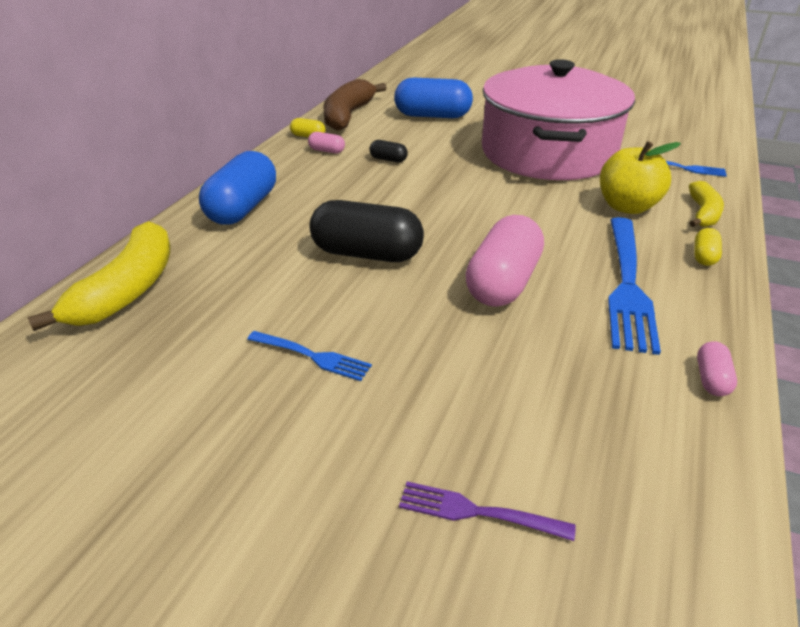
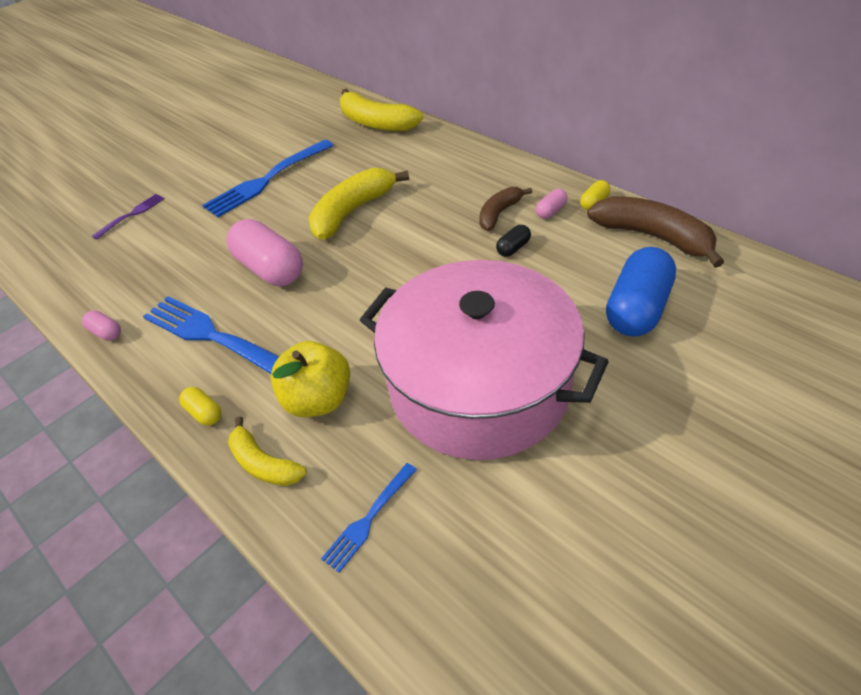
camera: 115 degrees right, 10 degrees up
blue capsule [199,151,276,225] -> none
blue fork [247,331,372,381] -> blue fork [202,140,334,217], size x1.95
black capsule [309,200,424,262] -> yellow banana [309,168,409,240]
none -> brown banana [479,187,532,231]

